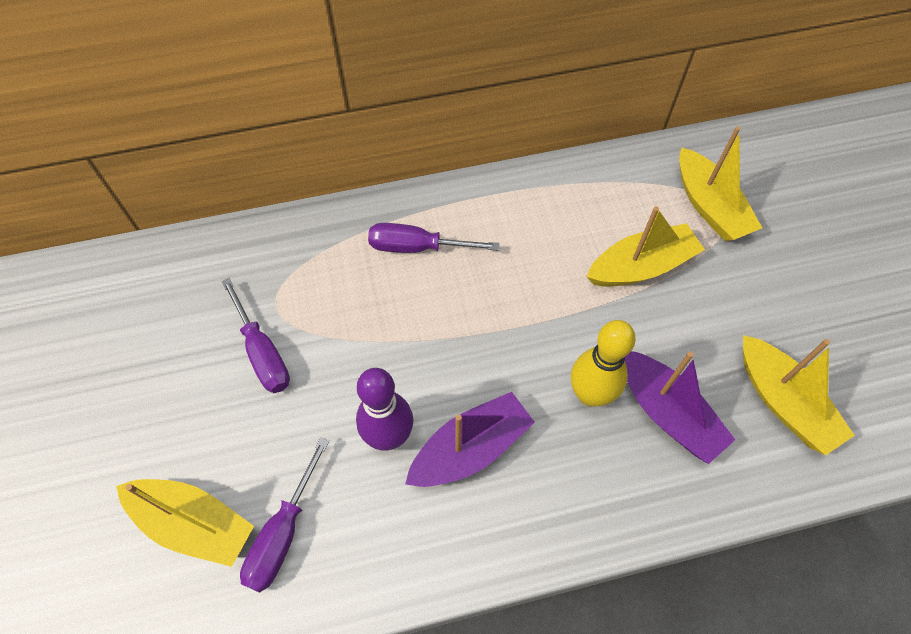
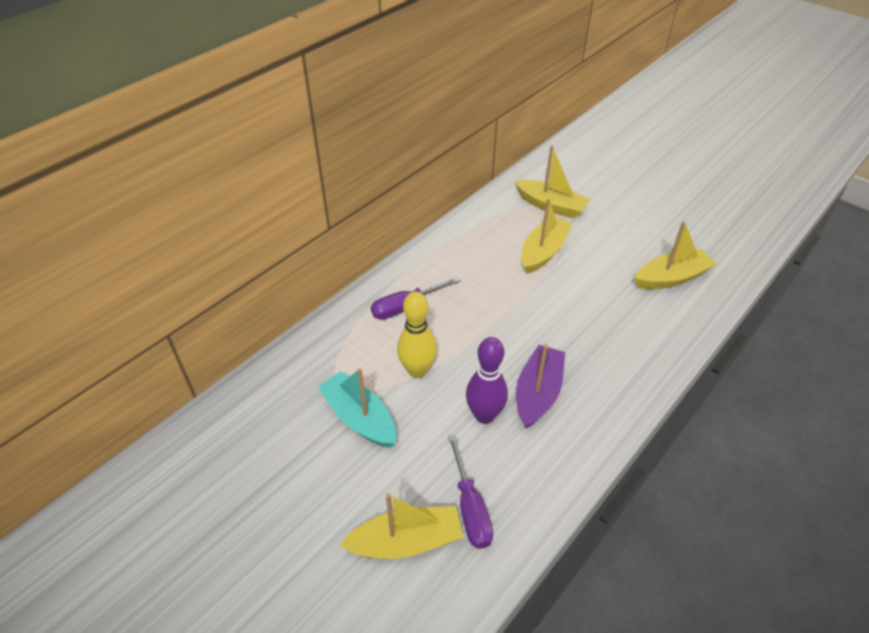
camera: 35 degrees left, 15 degrees down
purple screwdriver [221,278,290,393] -> turquoise boat [318,368,396,448]
yellow bowling pin [571,320,636,407] -> yellow bowling pin moved to [397,292,437,378]
purple boat [625,351,735,464] -> none
yellow boat [743,335,855,455] -> yellow boat turned 45 degrees counterclockwise [635,221,716,289]

